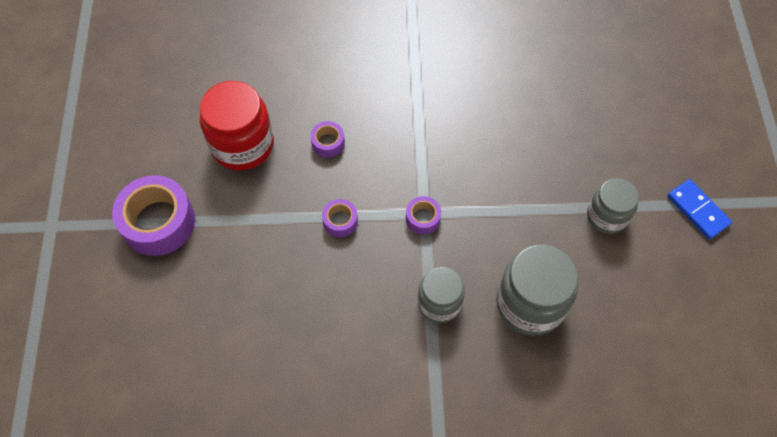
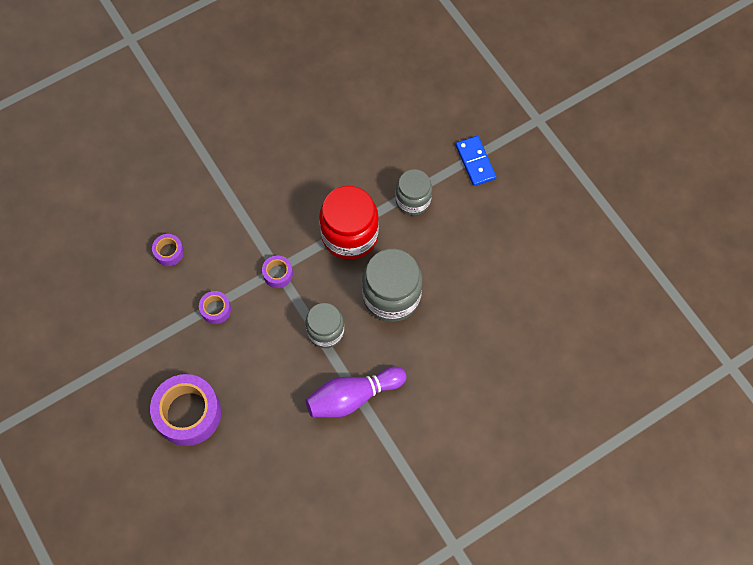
camera: 30 degrees left, 5 degrees up
purple tape [112,175,195,256] -> purple tape moved to [150,374,221,446]
red jar [200,81,274,171] -> red jar moved to [319,186,379,260]
blue domino [667,179,732,240] -> blue domino turned 45 degrees clockwise [456,136,496,186]
none -> purple bowling pin [305,366,407,418]

